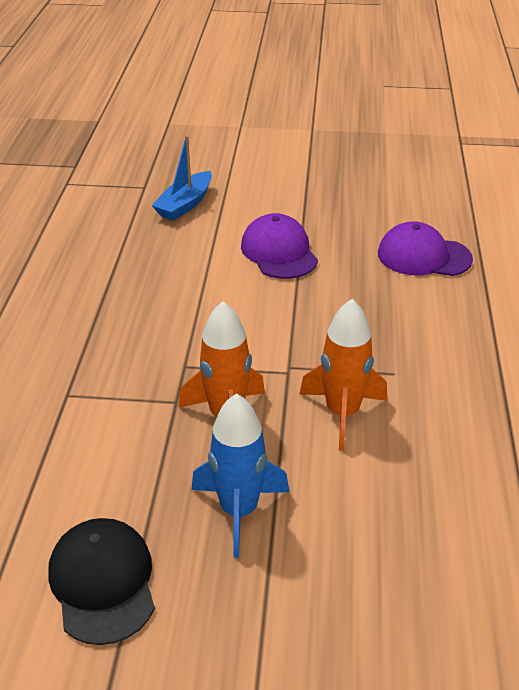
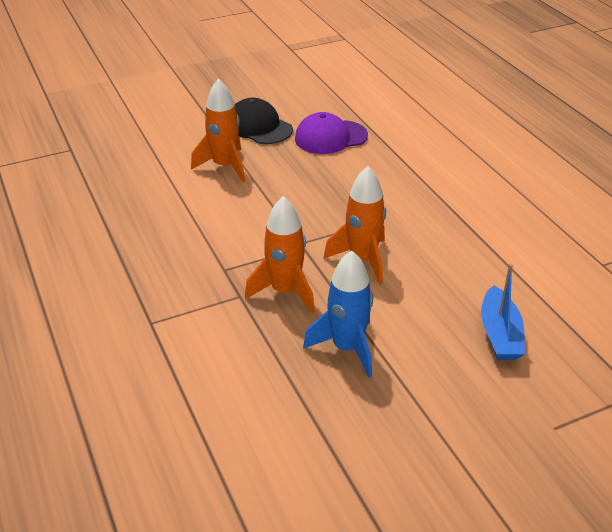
camera: 30 degrees left, 0 degrees up
black cap [48,518,155,645] -> black cap moved to [235,98,293,144]
blue boat [151,135,212,221] -> blue boat moved to [481,264,525,360]
purple cap [241,213,318,279] -> orange rocket [191,79,245,182]

